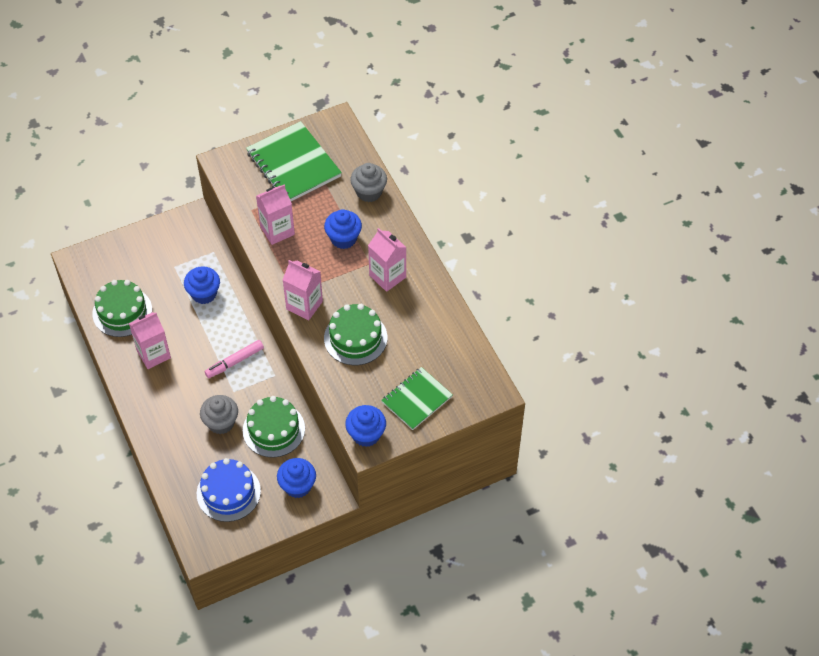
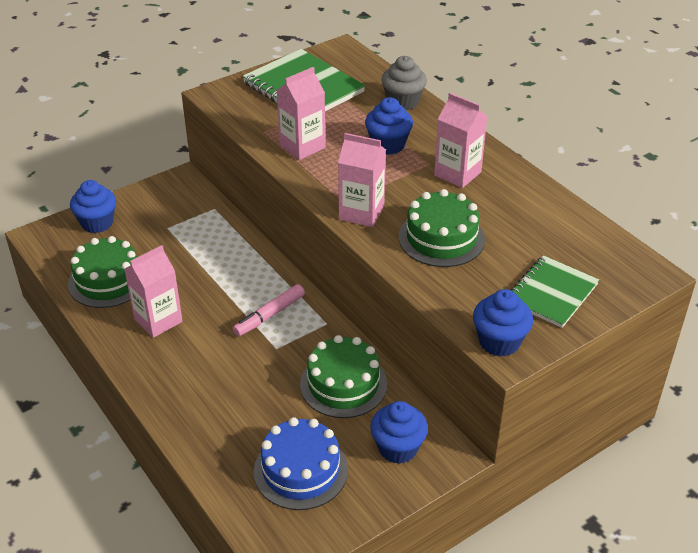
camera: 10 degrees left, 15 degrees down
blue cupcake [184,266,220,304] -> blue cupcake moved to [70,180,116,233]
grey cupcake [200,395,238,434] -> none

